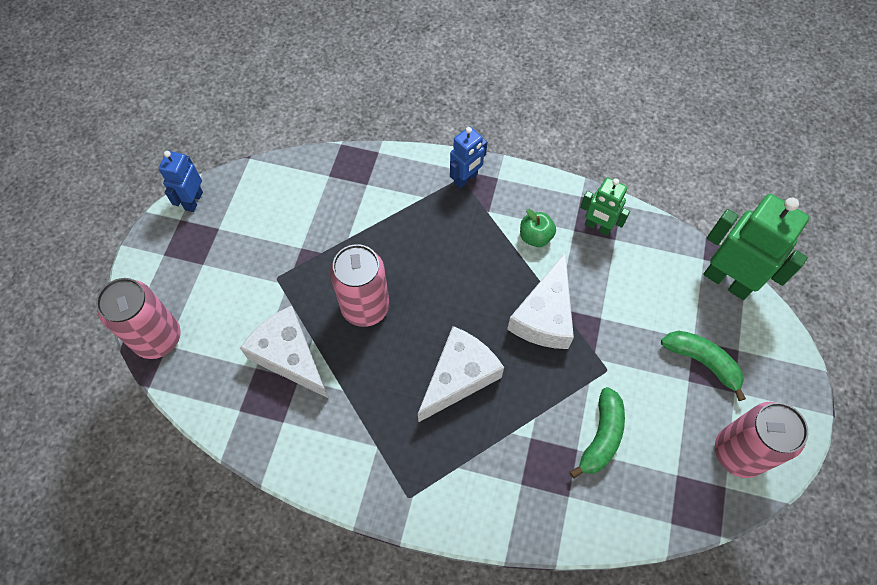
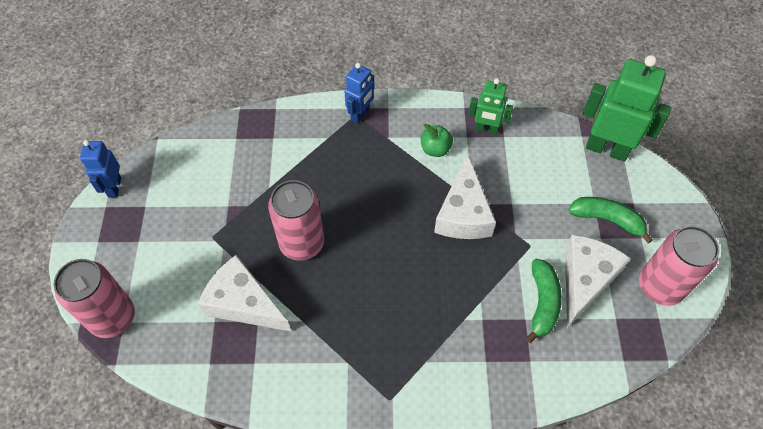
camera: 15 degrees left, 5 degrees down
white cheese [418,326,504,422] -> white cheese moved to [565,235,631,328]

